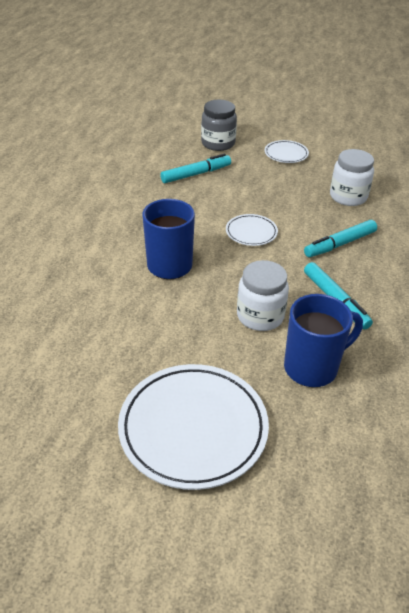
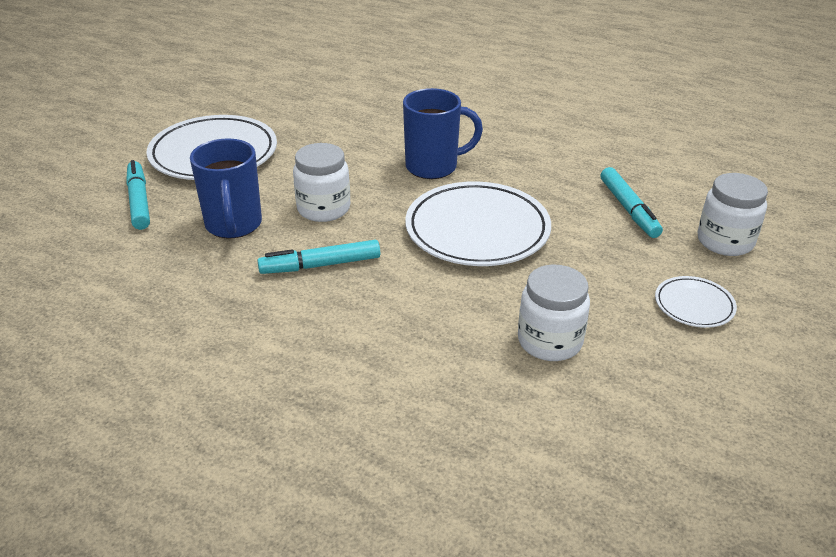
camera: 105 degrees right, 5 degrees down
grey jar [201,100,237,151] -> white jar [697,173,768,256]
white plate [226,214,278,246] -> white plate [405,181,551,266], size x2.06
turquoise marker [304,220,377,257] -> turquoise marker moved to [126,160,150,230]

